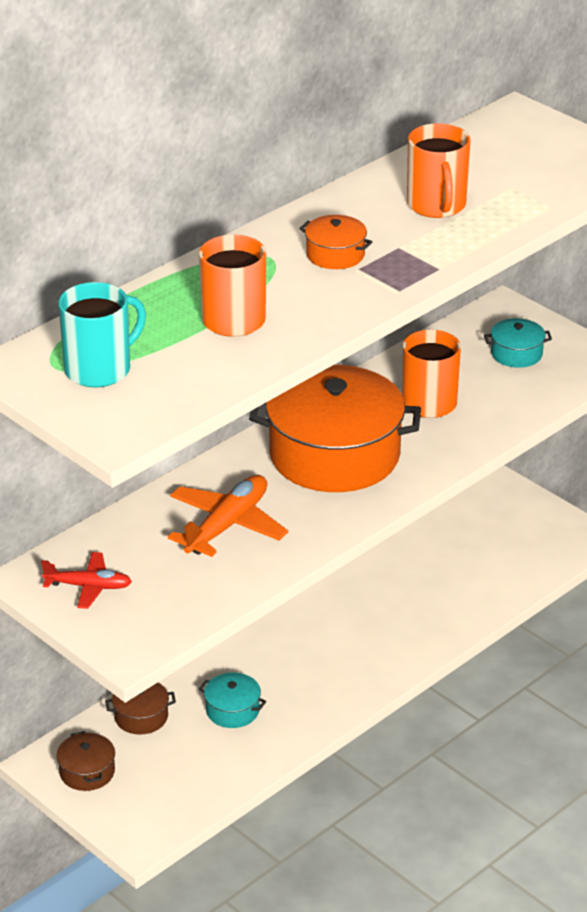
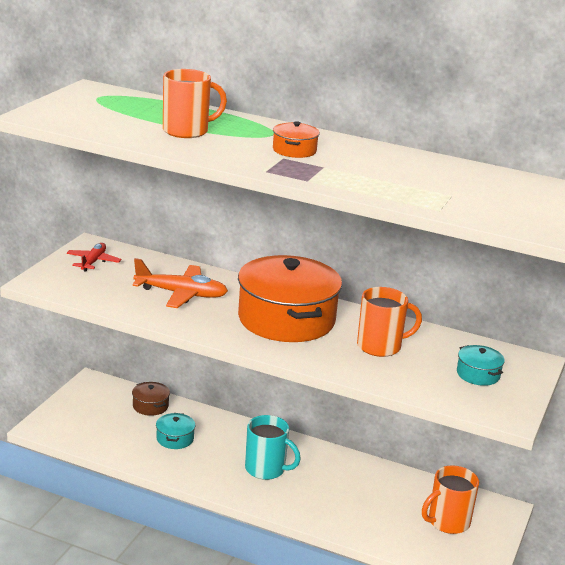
camera: 65 degrees right, 10 degrees down
red plane [41,552,132,609] -> red plane turned 150 degrees counterclockwise [67,243,121,272]
brown pot [56,731,115,791] -> none
turquoise mug [58,282,146,388] -> turquoise mug moved to [245,415,301,480]
orange mug [407,123,470,218] -> orange mug moved to [422,465,479,534]

